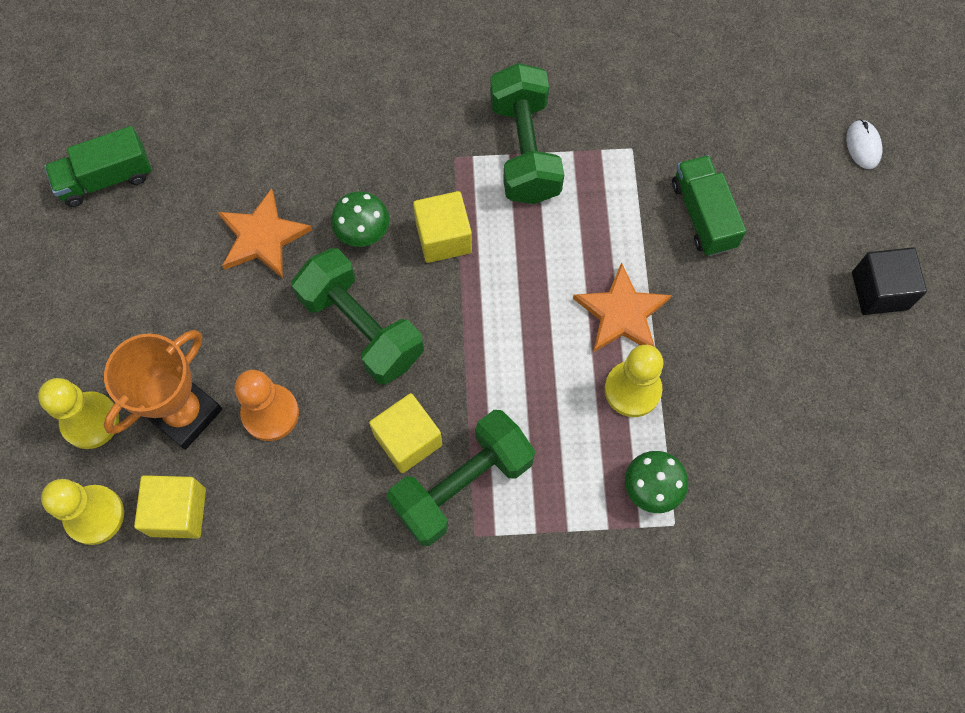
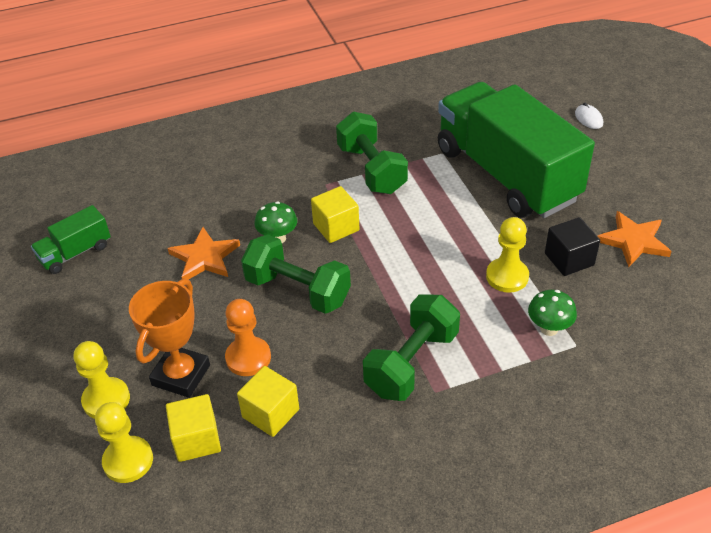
camera: 15 degrees left, 25 degrees down
yellow cube [369,393,442,473] -> yellow cube moved to [237,366,299,437]
orange star [573,262,672,352] -> orange star moved to [598,211,672,267]
green truck [672,155,746,256] -> green truck [438,82,595,218], size x2.39
black cube [852,247,927,315] -> black cube moved to [545,217,600,276]

